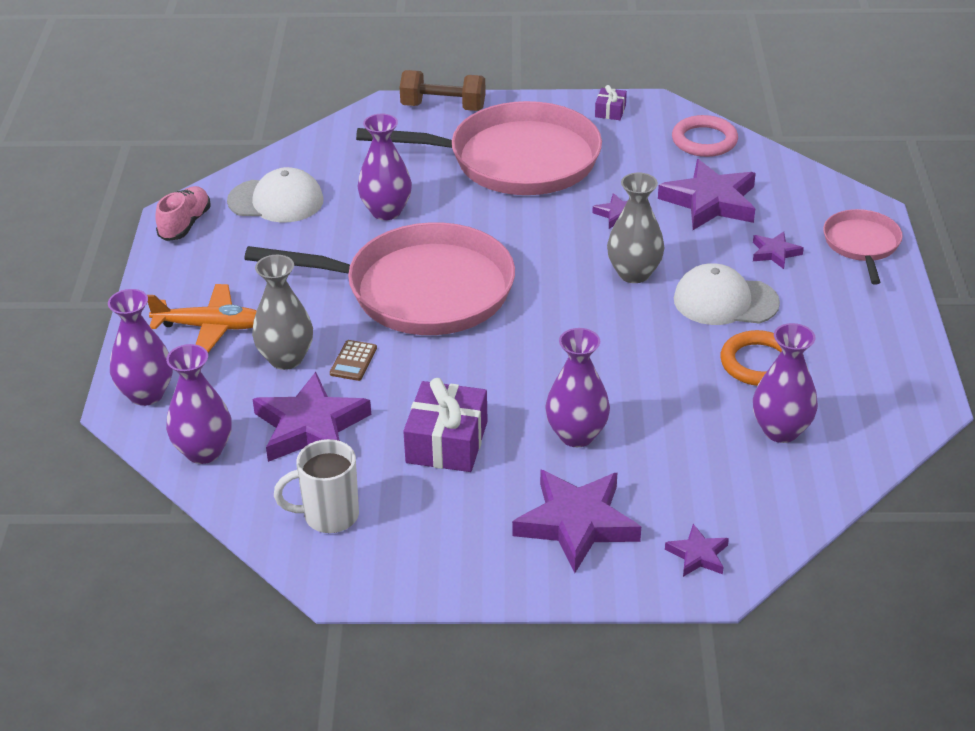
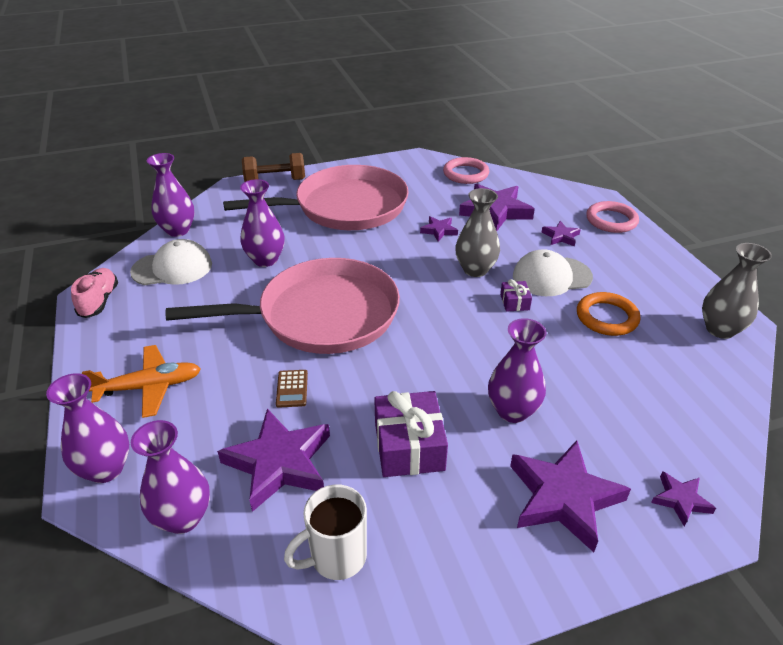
camera: 20 degrees left, 0 degrees up
grey vase [252,255,313,370] -> grey vase moved to [702,243,772,339]
purple gift [595,85,627,120] -> purple gift moved to [500,279,532,312]
purple vase [753,323,818,443] -> purple vase moved to [147,153,194,237]
pink pan [823,209,903,285] -> pink ring [586,201,639,233]

